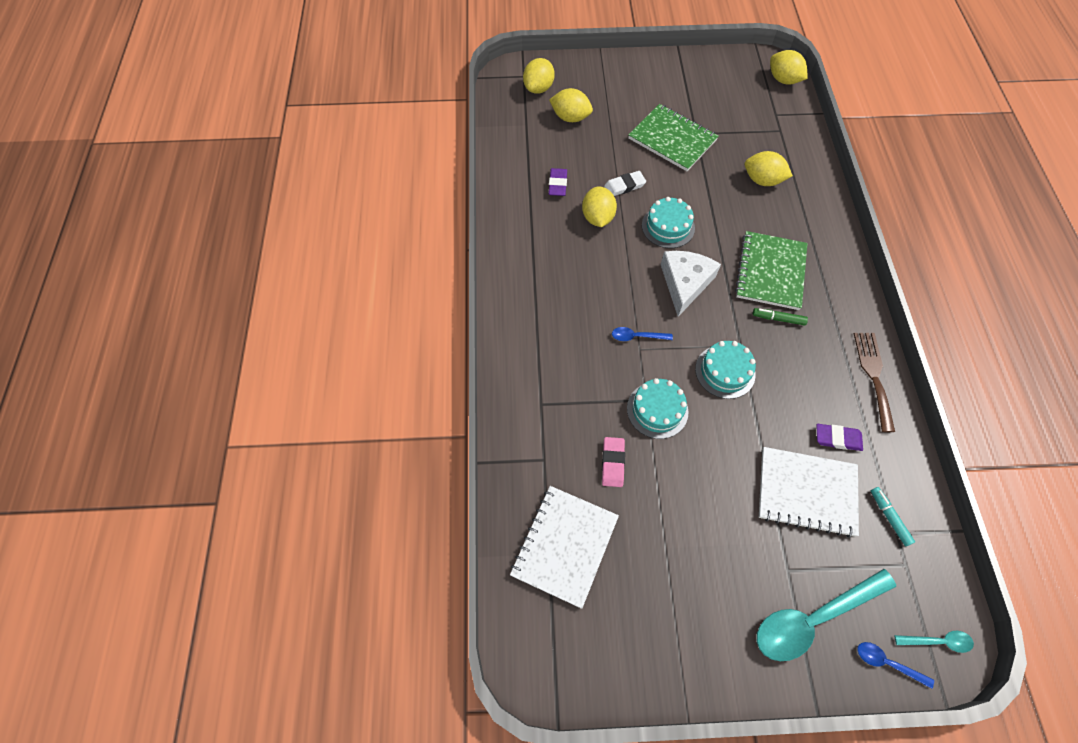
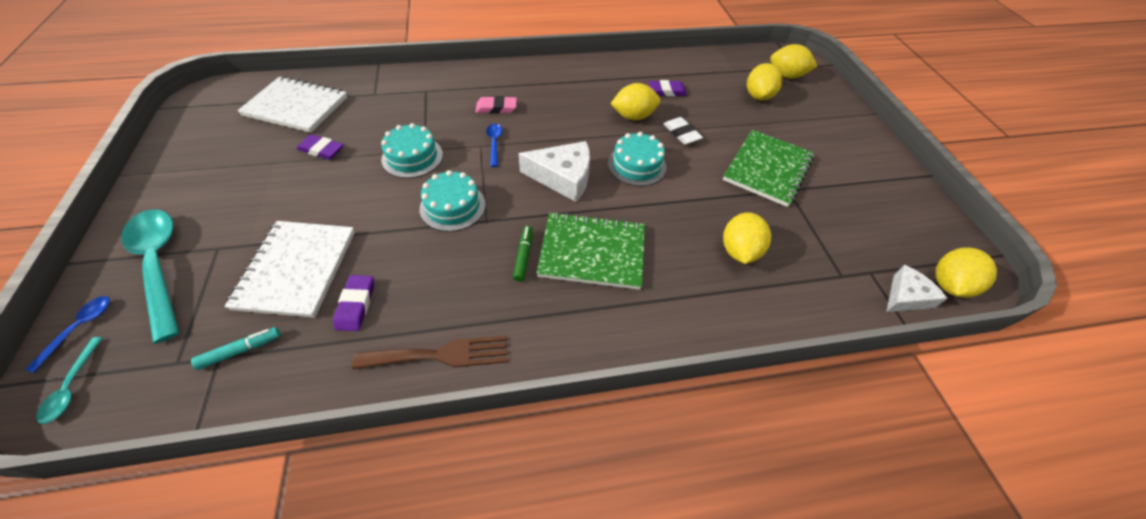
camera: 80 degrees right, 10 degrees down
pink eraser [602,437,625,487] -> pink eraser moved to [476,96,517,114]
none -> purple eraser [297,134,344,160]
none -> white cheese [886,265,948,312]

